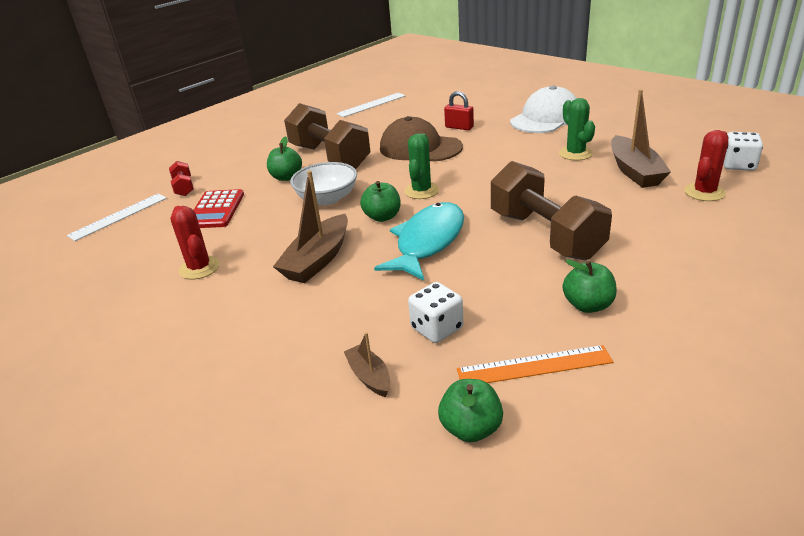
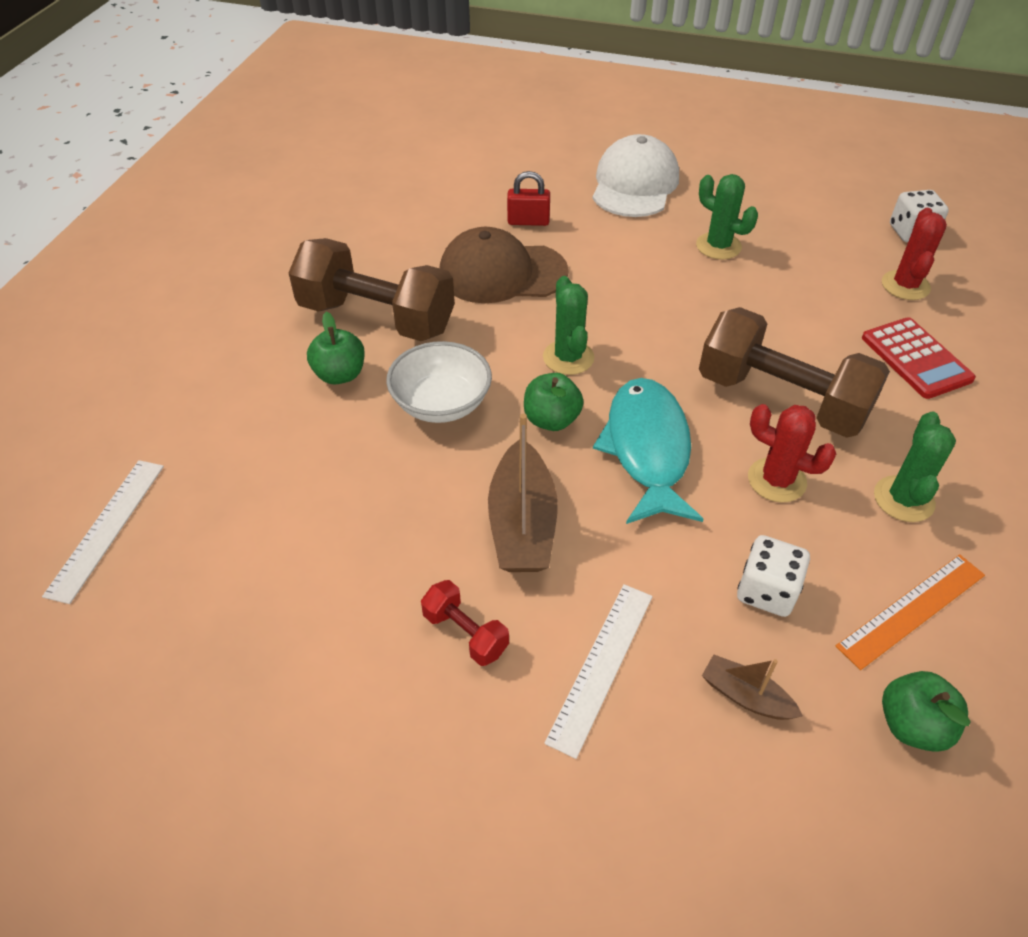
camera: 30 degrees left, 15 degrees up
red dumbbell [169,161,194,196] -> red dumbbell moved to [421,580,509,666]
red cactus [171,206,220,279] -> red cactus moved to [748,404,836,503]
red calculator [194,189,244,228] -> red calculator moved to [862,317,976,399]
white ruler [337,93,406,117] -> white ruler moved to [544,584,653,759]
green apple [563,259,617,313] -> green cactus [874,411,956,522]
brown boat [611,90,671,188] -> none

